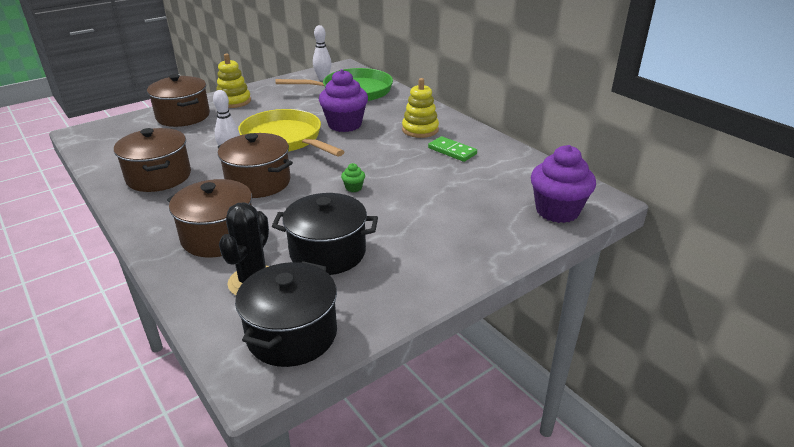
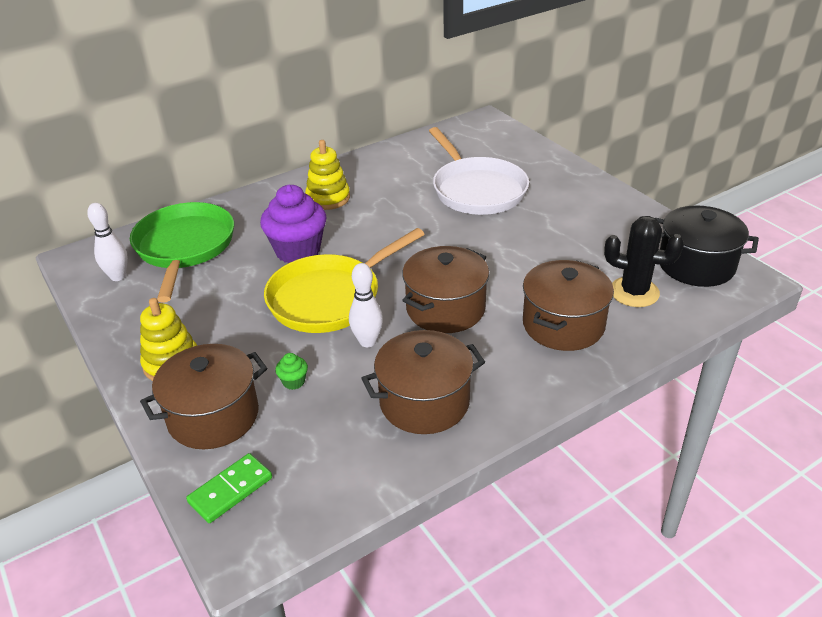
camera: 85 degrees left, 5 degrees up
black pot [272,193,378,275] -> none
green cupcake [341,163,365,192] -> green cupcake moved to [275,353,308,390]
green domino [428,136,477,162] -> green domino moved to [186,453,272,523]
purple cupcake [531,145,596,223] -> none
none -> white pan [429,127,529,215]

